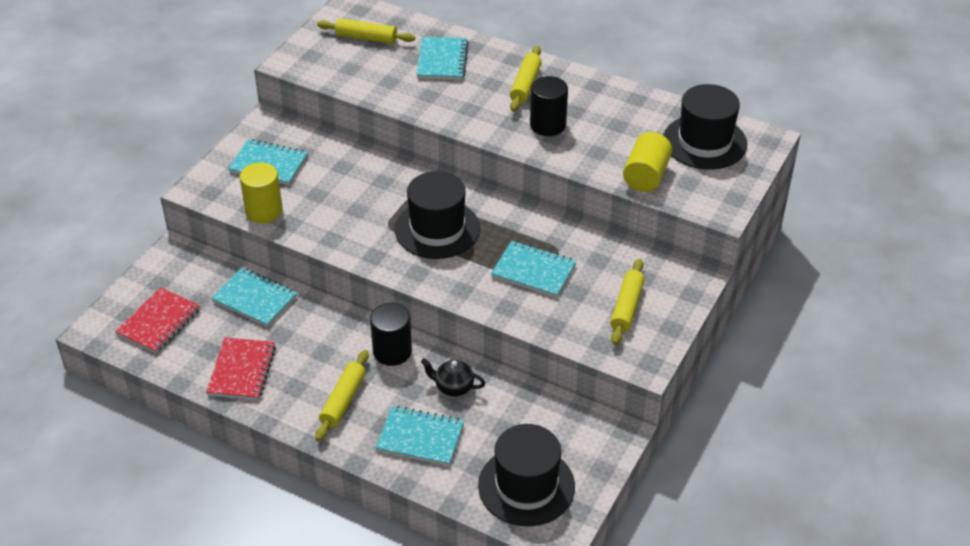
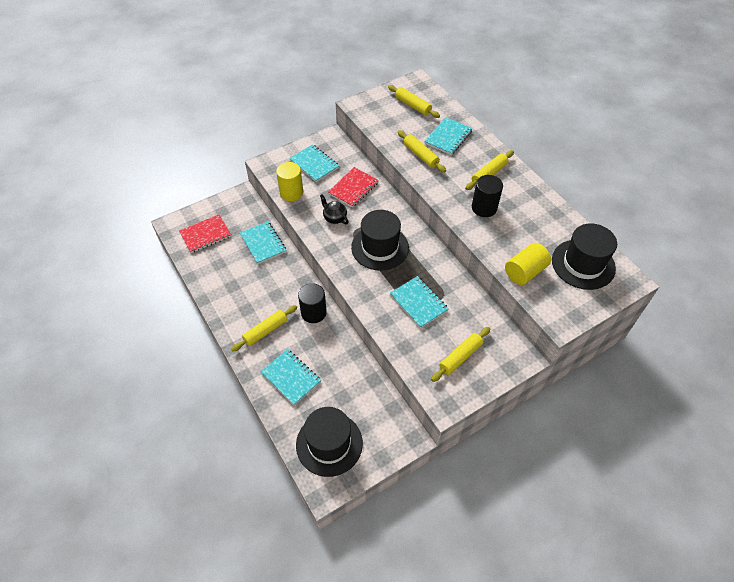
camera: 30 degrees right, 10 degrees up
red notebook [206,337,276,400] -> red notebook moved to [328,167,379,208]
black teapot [421,358,485,397] -> black teapot moved to [320,194,348,224]
none -> yellow rolling pin [398,130,446,173]

